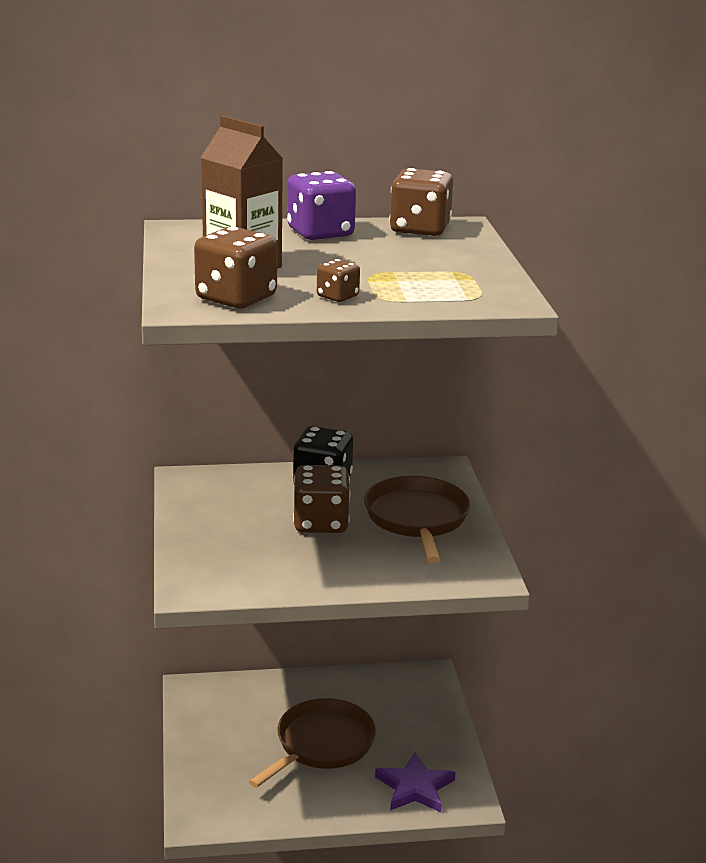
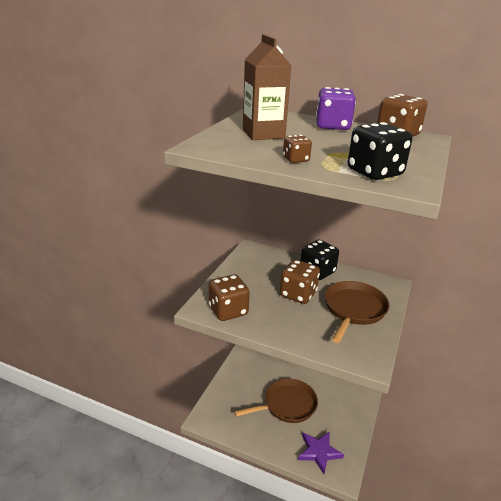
camera: 30 degrees right, 5 degrees up
brown dice [194,226,277,308] -> brown dice moved to [209,274,250,321]
none -> black dice [348,122,413,180]

